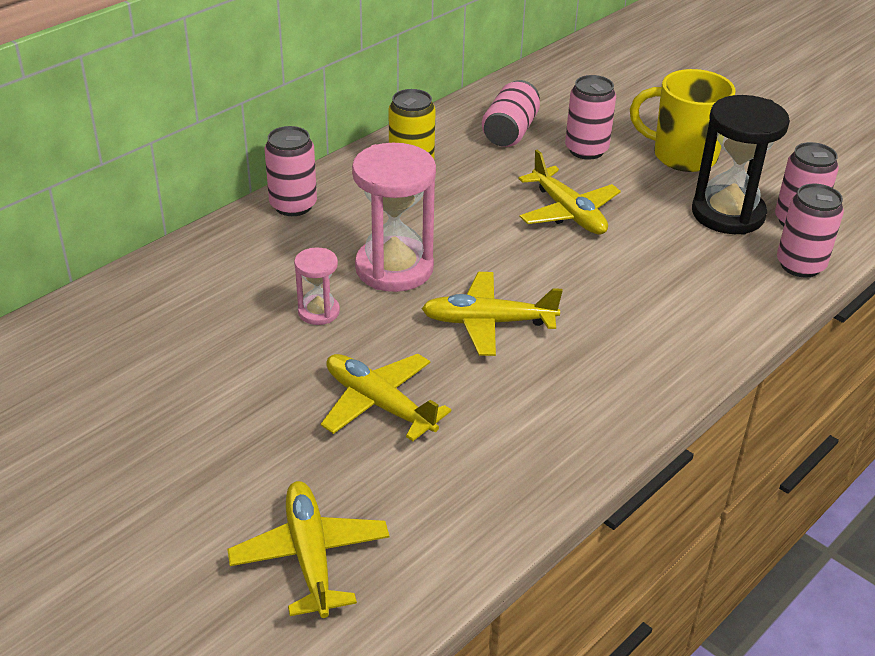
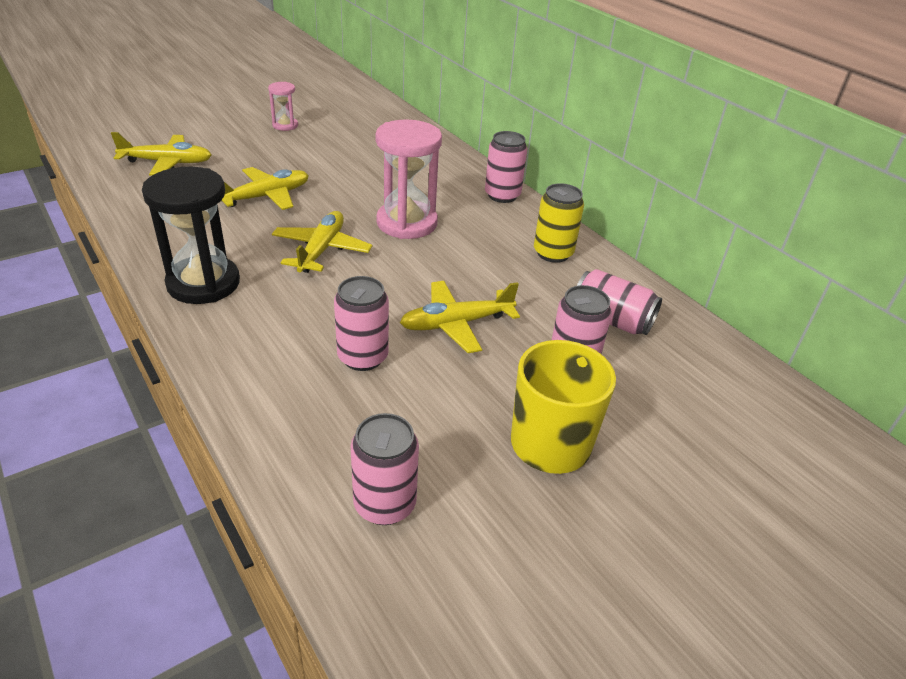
camera: 100 degrees right, 0 degrees up
pink hourglass [294,247,340,325] -> pink hourglass moved to [268,82,298,131]
black hourglass [692,95,790,235] -> black hourglass moved to [142,167,240,304]
pink can [777,183,844,278] -> pink can moved to [334,276,389,371]

